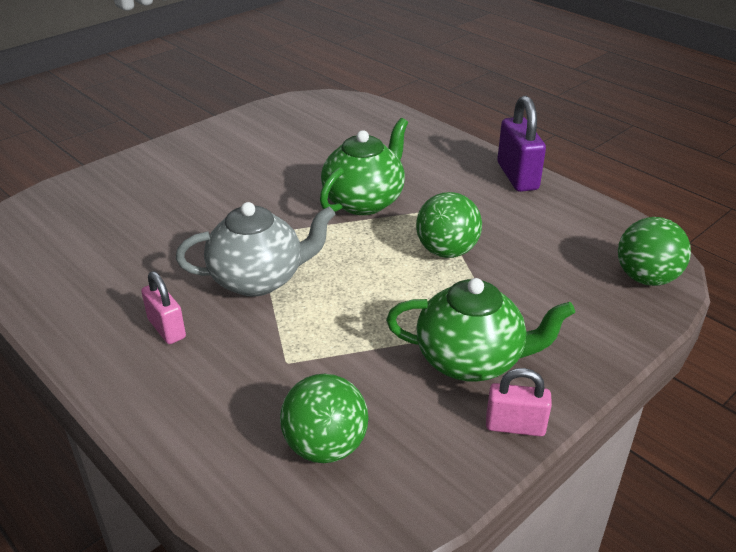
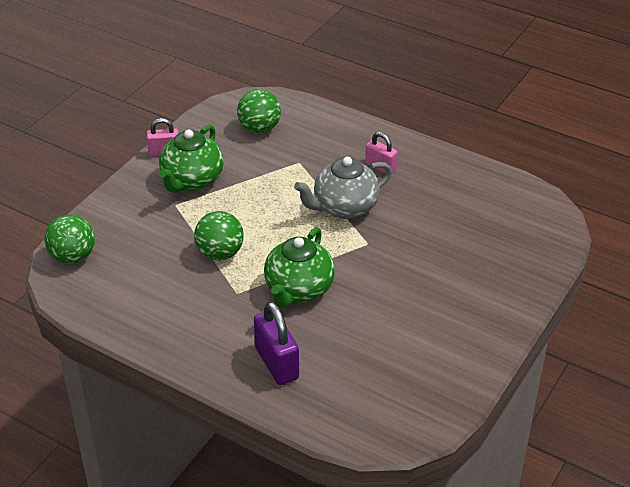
camera: 165 degrees right, 5 degrees up
green teapot [386,278,575,382] -> green teapot turned 60 degrees counterclockwise [159,124,224,193]
purple padlock [497,96,546,192] -> purple padlock moved to [254,301,299,385]

